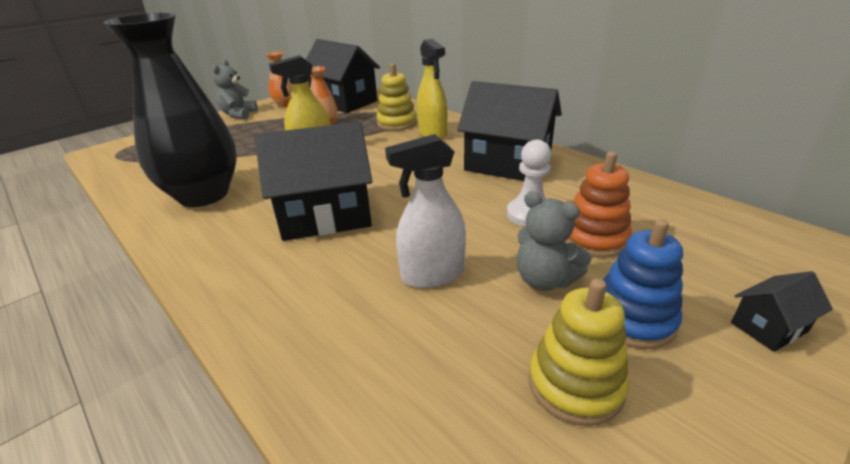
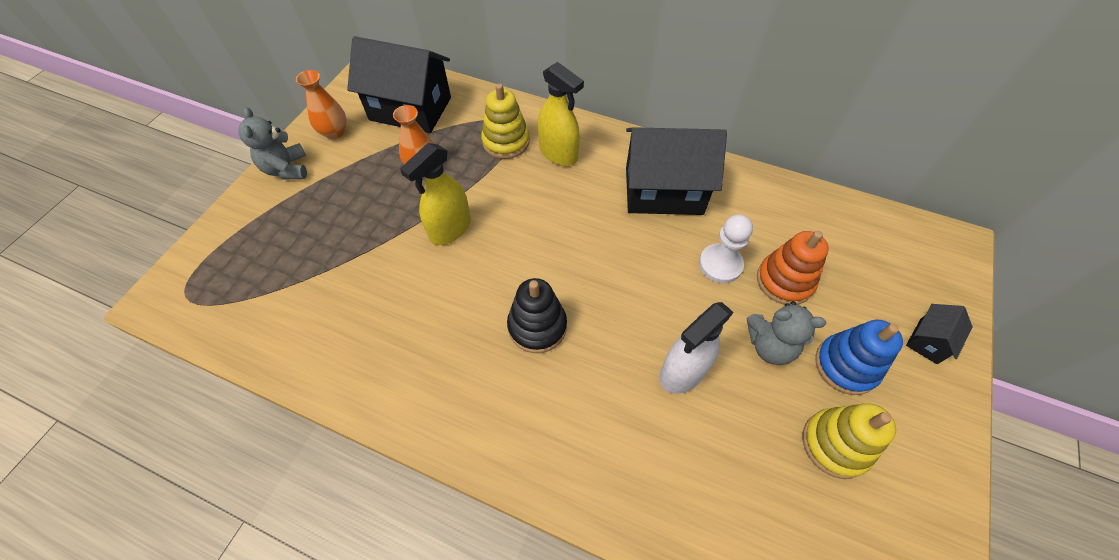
camera: 25 degrees left, 25 degrees up
black vase [104,13,237,207] -> none
black house [254,121,372,241] -> black stacking toy [507,278,567,353]

